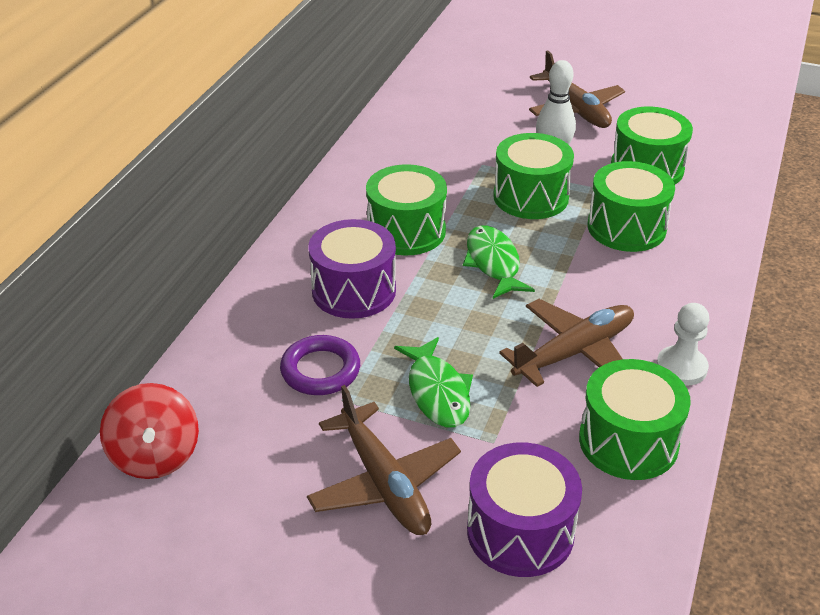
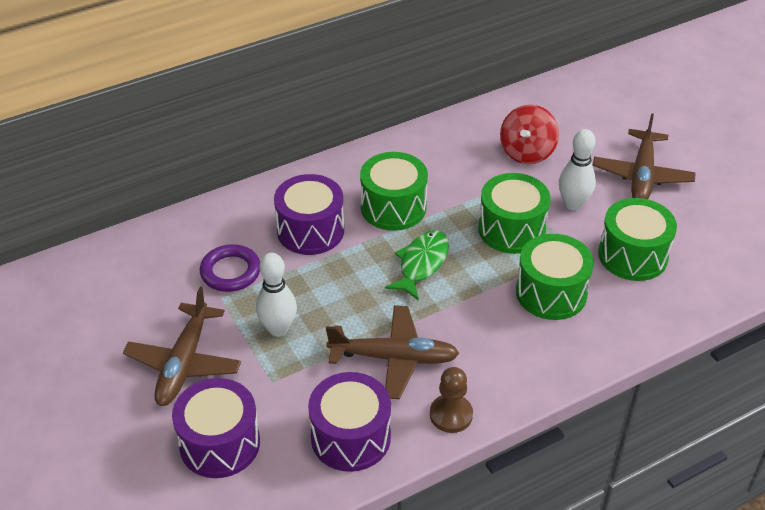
camera: 40 degrees right, 5 degrees up
red spinning top [100,383,199,479] -> red spinning top moved to [500,105,559,164]
green fish [394,337,473,428] -> white bowling pin [256,253,297,337]
green drum [579,359,691,480] -> purple drum [308,372,391,472]
white pawn [656,303,709,386] -> brown pawn [430,367,473,433]

